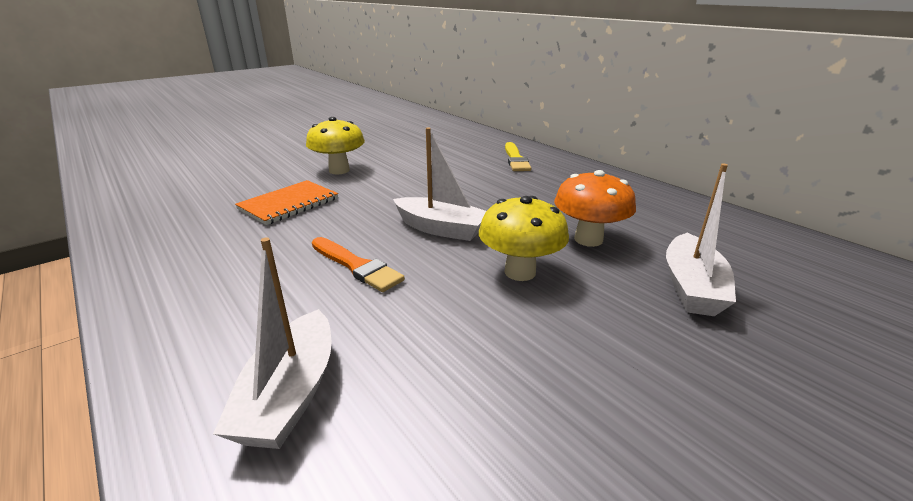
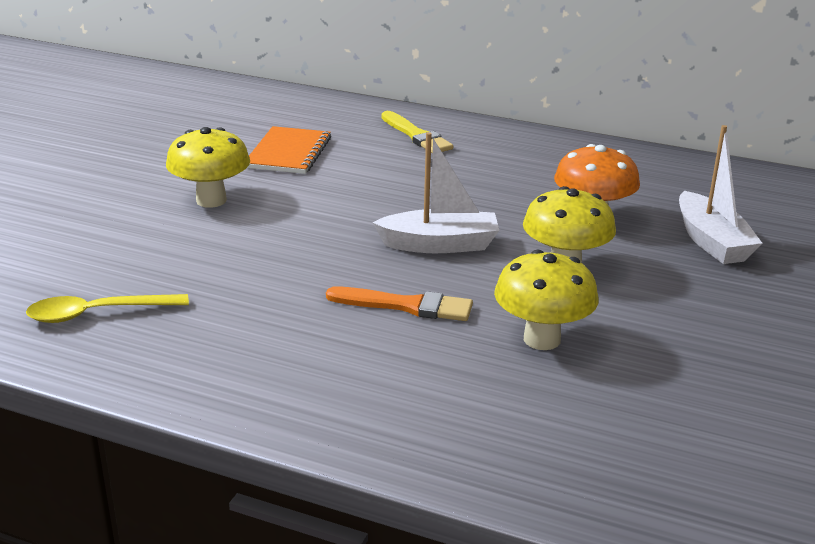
camera: 30 degrees left, 0 degrees up
white boat [213,237,331,449] -> none
orange notebook [235,180,338,225] -> orange notebook moved to [247,126,331,174]
none -> yellow spoon [26,294,189,323]
none -> yellow mushroom [494,250,599,350]

